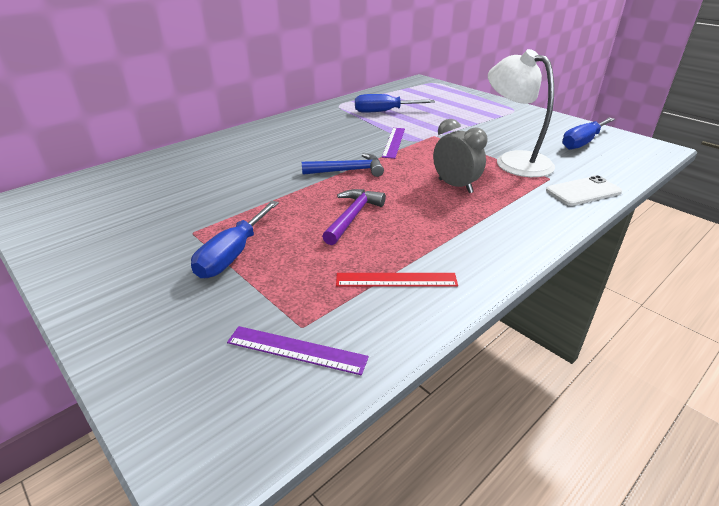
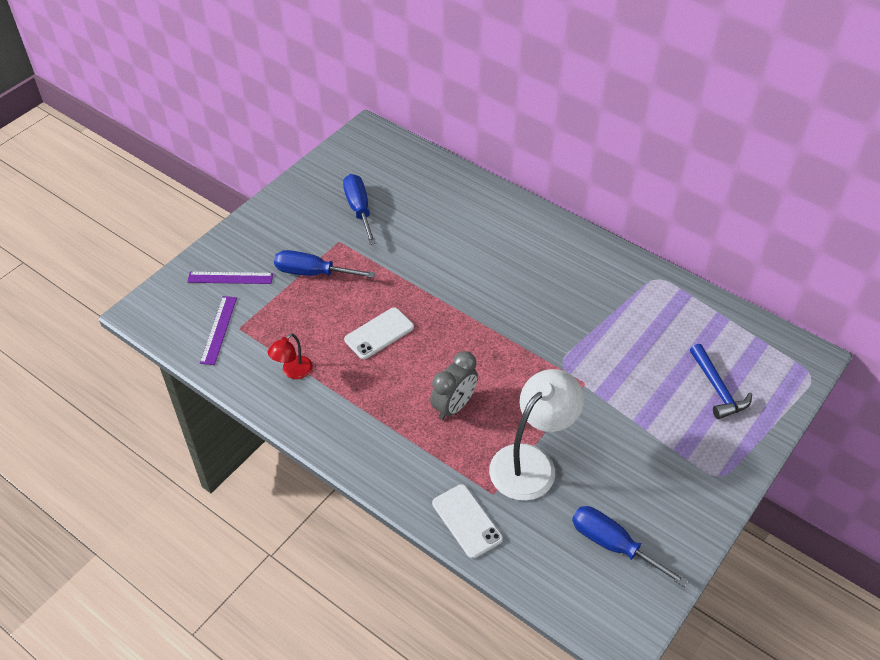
camera: 80 degrees right, 15 degrees up
blue hammer [302,153,384,177] -> blue hammer moved to [690,344,752,419]
purple hammer [322,189,386,245] -> white phone [344,307,414,359]
red ruler [336,273,458,287] -> red lamp [268,333,313,379]
blue screwdriver [355,94,435,113] -> blue screwdriver moved to [343,174,376,245]
purple ruler [382,128,405,159] -> purple ruler moved to [187,272,273,284]

